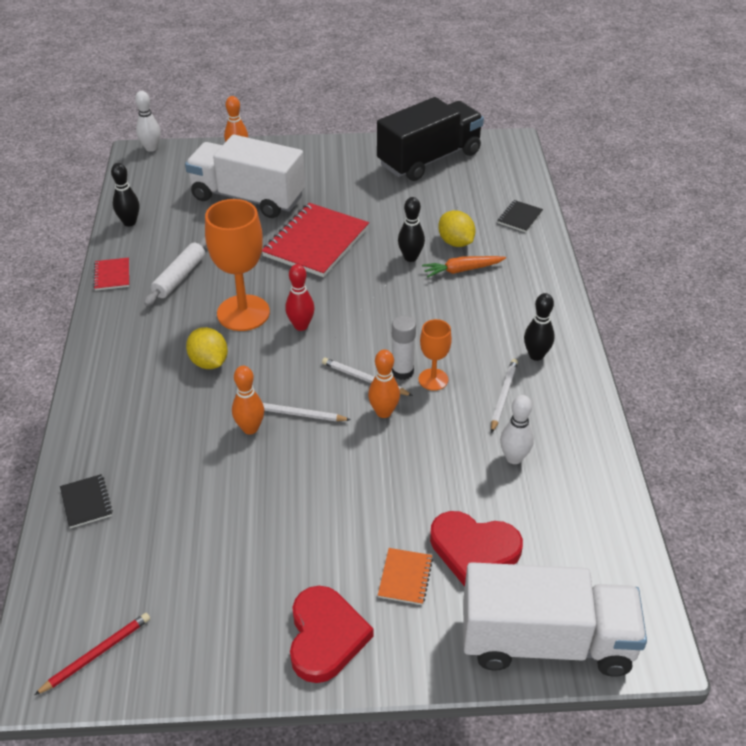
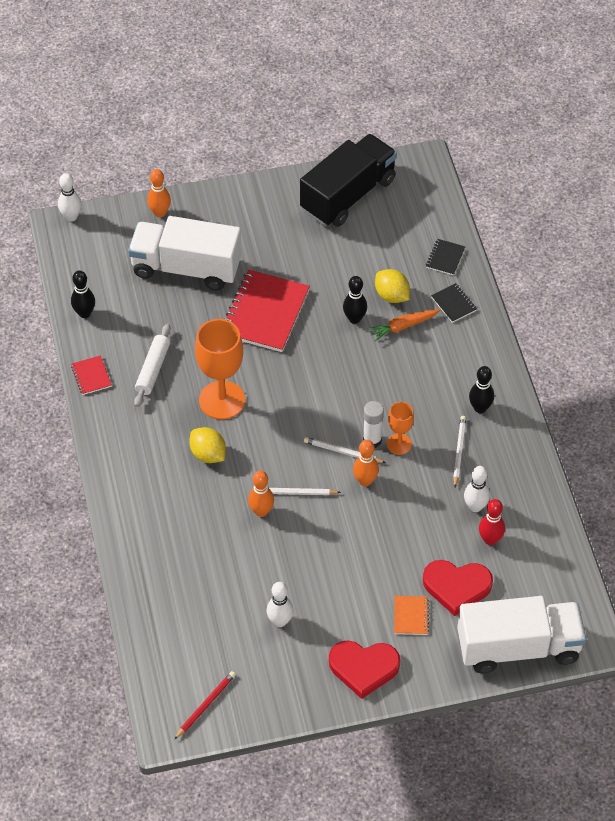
camera: 10 degrees left, 10 degrees up
black notebook [60,474,113,528] -> black notebook moved to [431,283,477,323]
red bowling pin [285,264,315,331] -> red bowling pin moved to [479,499,505,545]
red heart [290,586,374,683] -> red heart turned 105 degrees clockwise [329,640,400,699]
none -> white bowling pin [267,582,294,627]

